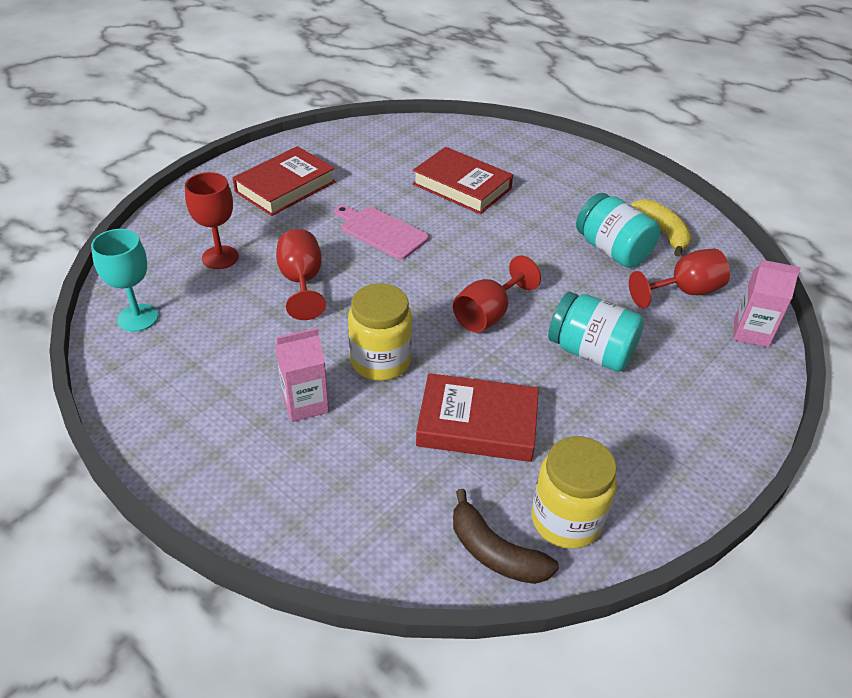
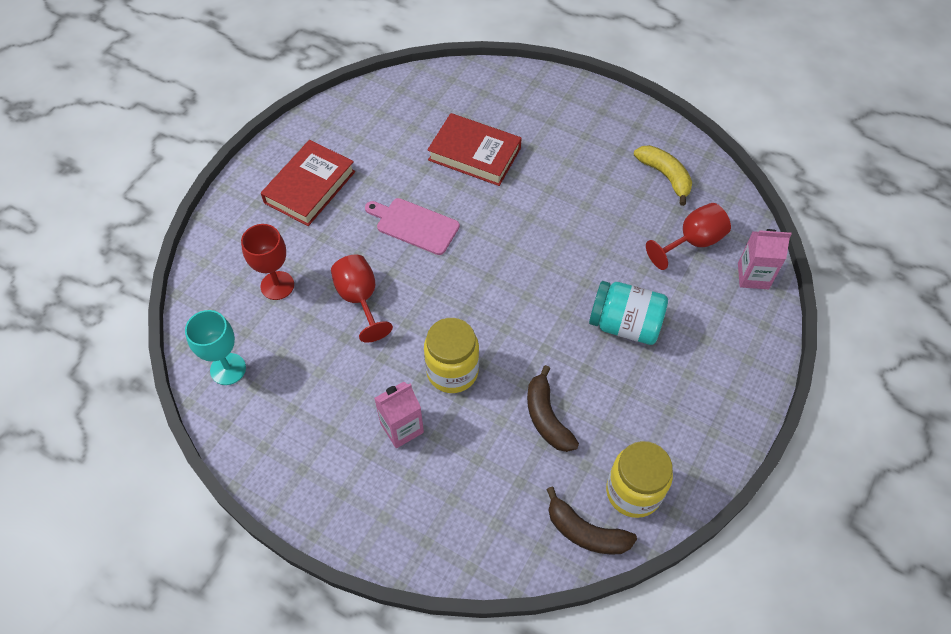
camera: 10 degrees left, 15 degrees up
red book [416,373,539,462] -> brown banana [527,365,579,452]
red goblet [453,255,541,333] -> none
turquoise jar [576,193,660,268] -> none

